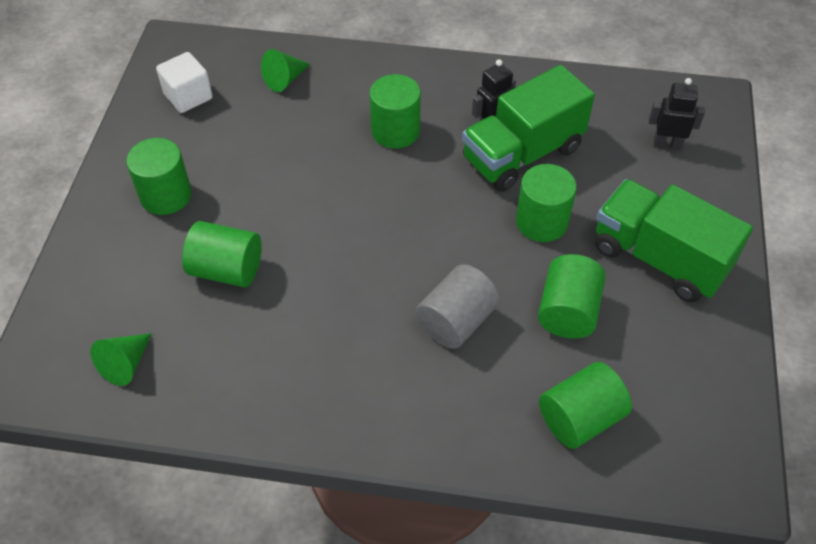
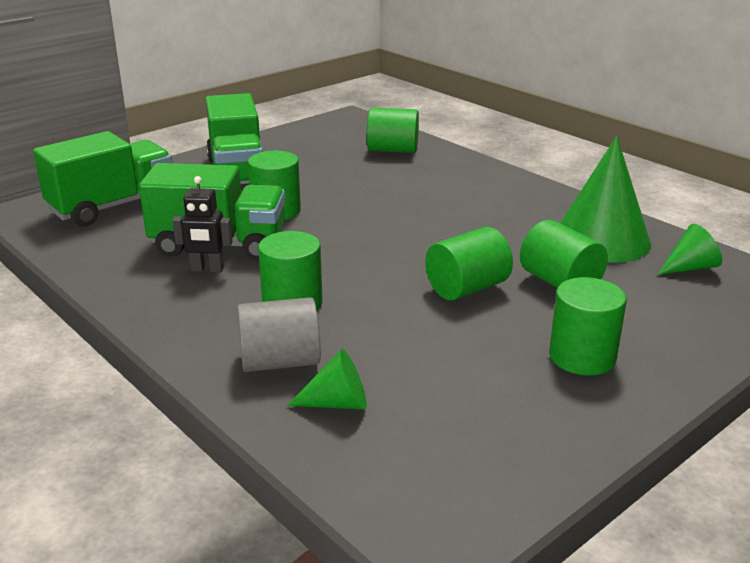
camera: 140 degrees left, 25 degrees down
white cube [156,52,213,113] -> none
grey cylinder [416,264,500,349] -> grey cylinder moved to [237,297,321,372]
green cylinder [538,254,605,339] -> green cylinder moved to [425,227,513,300]
black robot [649,78,705,150] -> green truck [33,131,173,227]
none -> green cone [560,136,651,263]

